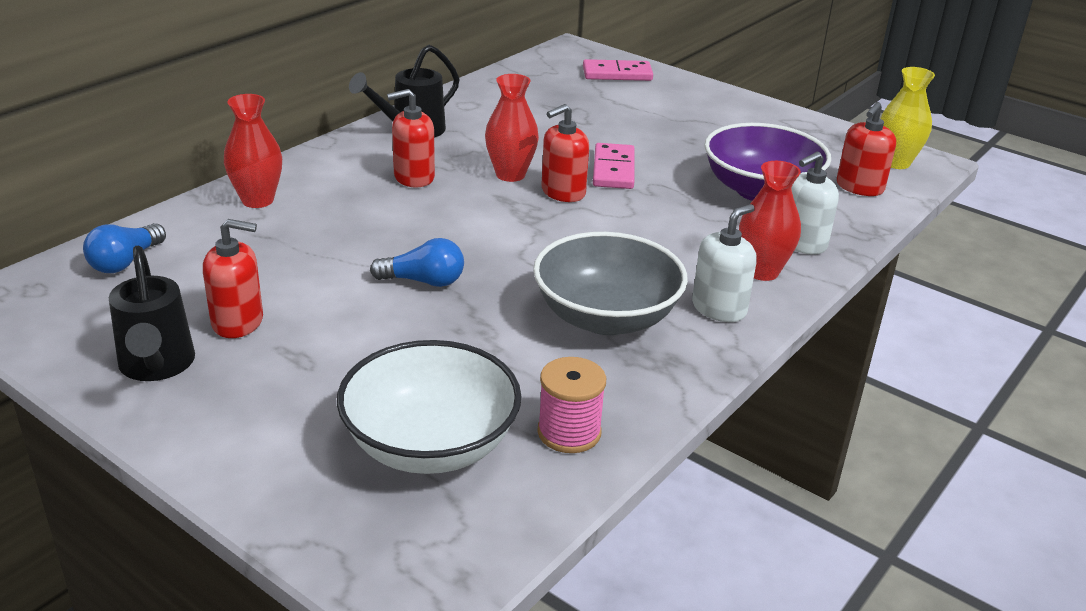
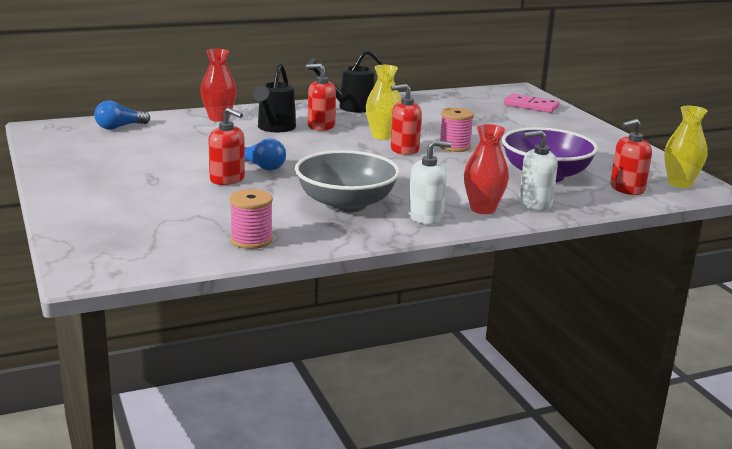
camera: 30 degrees right, 10 degrees down
black watering can [109,246,195,381] -> black watering can moved to [253,63,296,132]
red soap dispenser [203,219,263,338] -> red soap dispenser moved to [208,107,245,185]
white bowl [337,340,522,474] -> none
red vase [485,74,539,182] -> yellow vase [366,65,402,140]
pink domino [593,143,635,189] -> pink spool [440,108,474,152]

